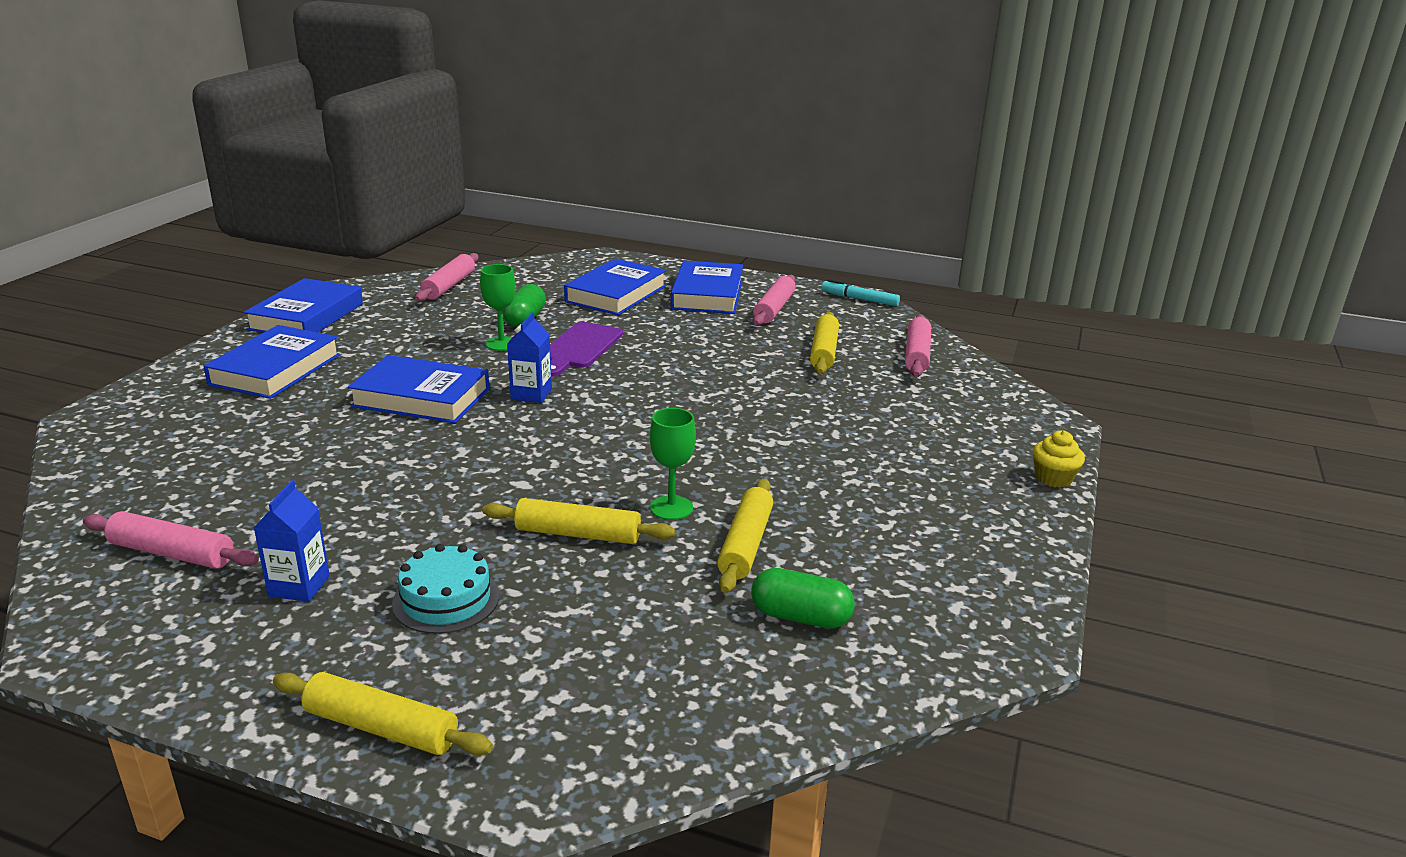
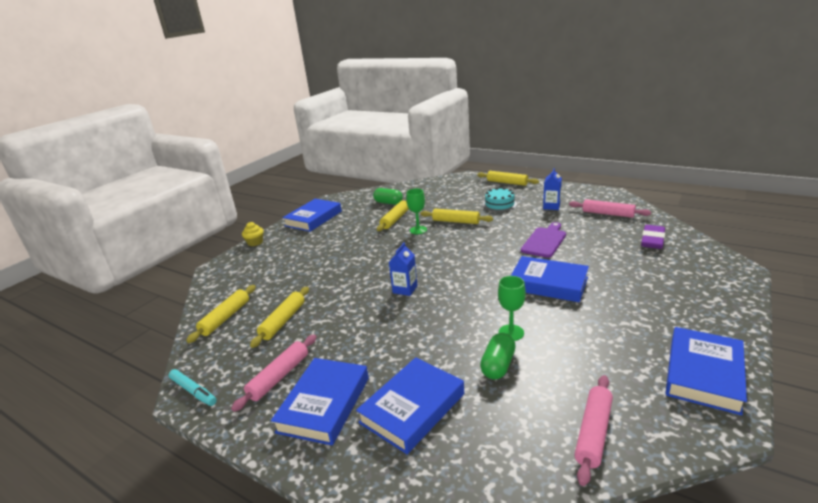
camera: 165 degrees left, 0 degrees up
blue book [203,325,340,399] -> blue book moved to [283,199,342,232]
blue carton [507,312,552,403] -> blue carton moved to [389,242,418,296]
purple cutting board [550,322,623,377] -> purple cutting board moved to [521,222,566,258]
pink rolling pin [905,314,931,377] -> yellow rolling pin [186,285,256,343]
none -> purple eraser [641,225,665,249]

